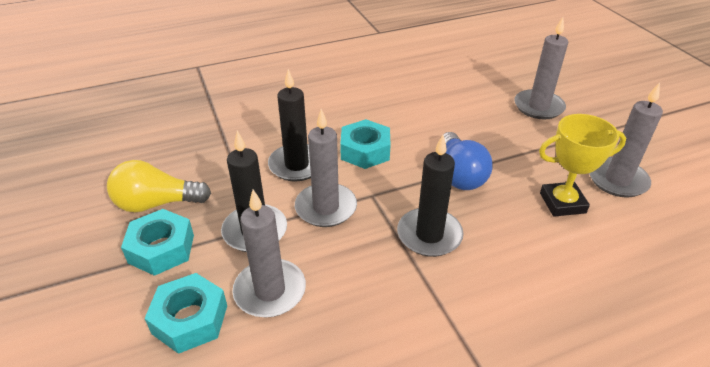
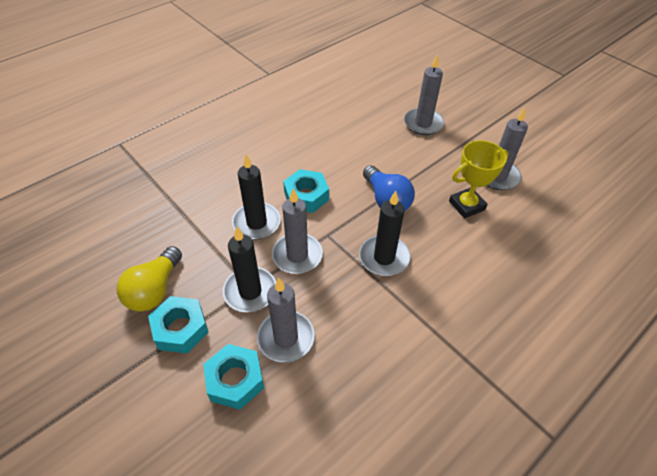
camera: 20 degrees left, 10 degrees up
yellow light bulb [107,160,211,212] -> yellow light bulb turned 45 degrees counterclockwise [117,246,182,312]

